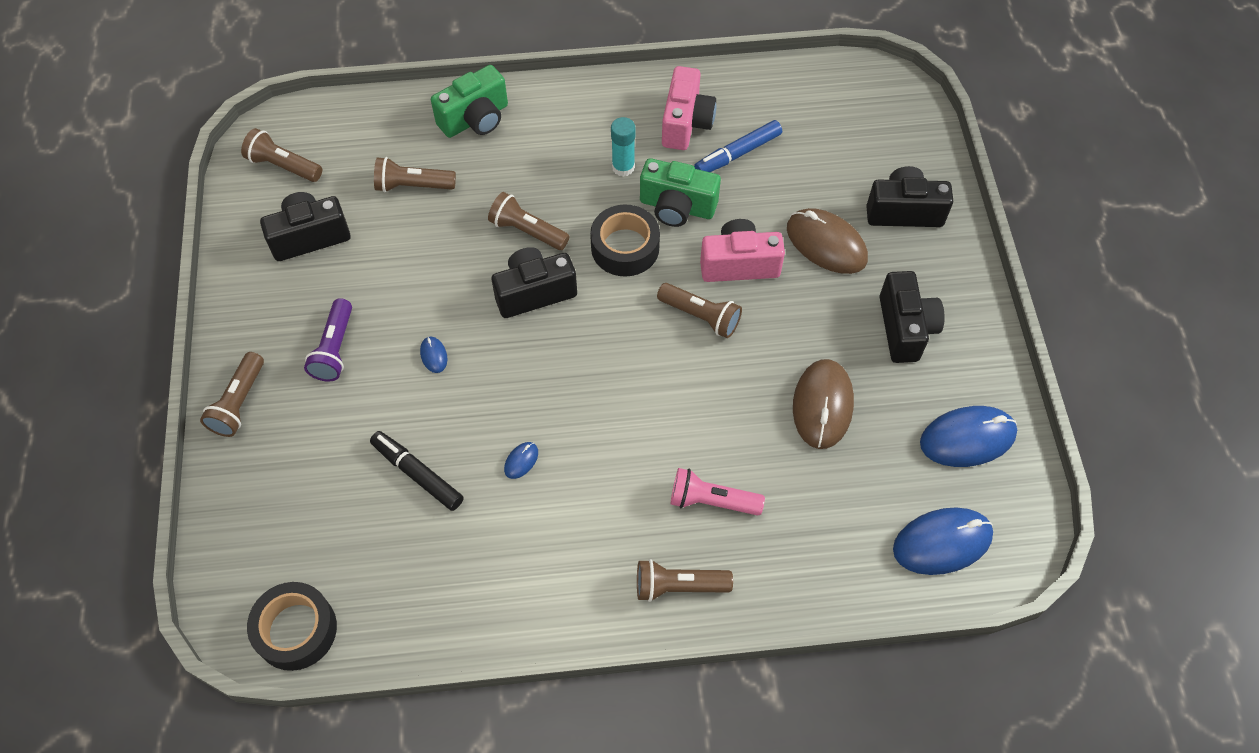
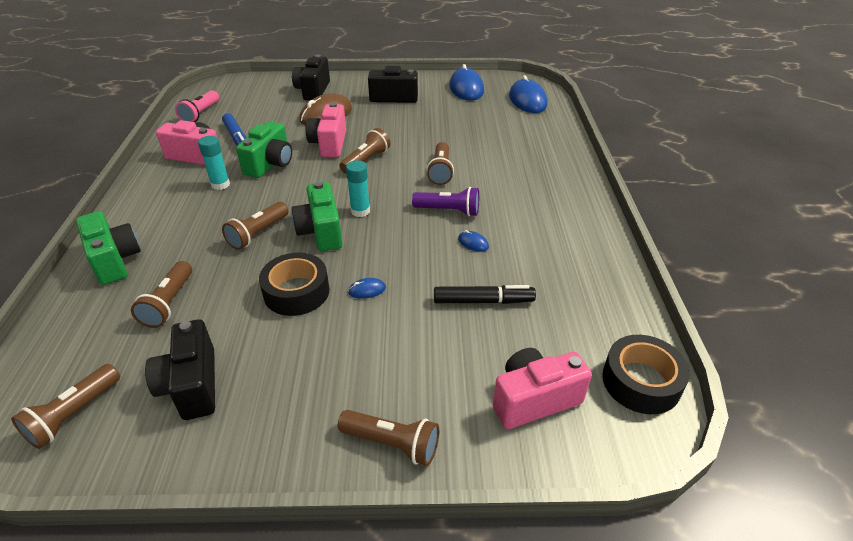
camera: 85 degrees left, 20 degrees down
purple flashlight [304,298,352,381] -> purple flashlight moved to [412,187,479,216]
black marker [370,431,463,511] -> black marker turned 135 degrees counterclockwise [434,285,536,304]
black camera [492,247,577,318] -> green camera [292,181,342,251]
black tape [590,204,660,277] -> black tape moved to [259,253,330,316]
brown flashlight [637,559,733,602] -> brown flashlight moved to [426,142,454,185]
pink flashlight [670,468,765,516] -> pink flashlight moved to [175,90,219,122]
brown mouse [793,359,854,449] -> none
none -> turquoise glue stick [346,160,370,217]
none -> pink camera [493,348,592,429]

